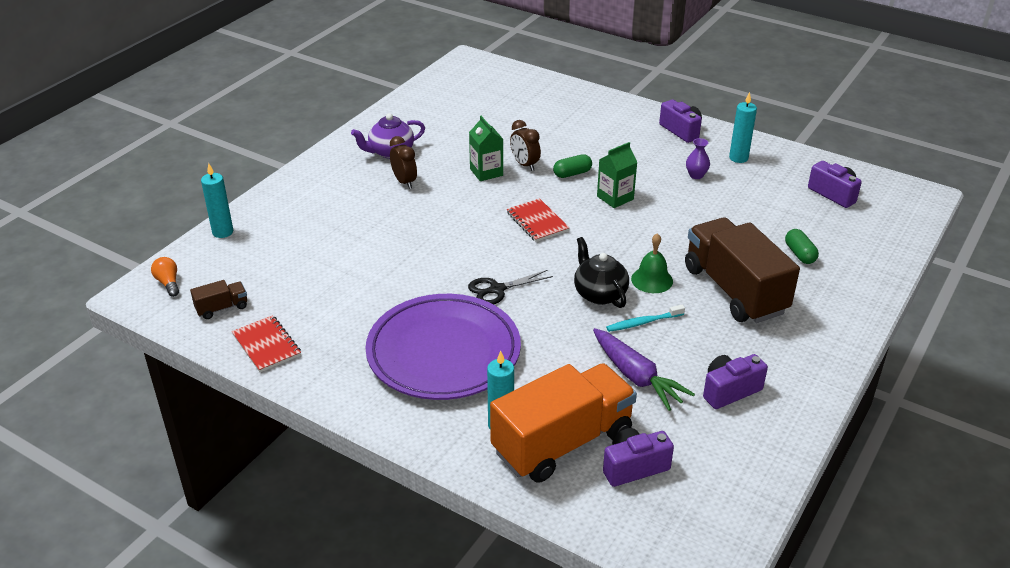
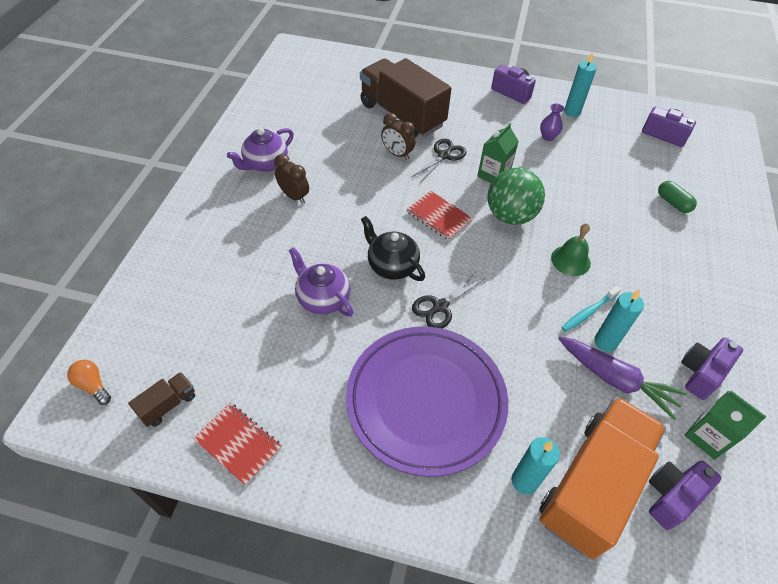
camera: 20 degrees left, 15 degrees up
turquoise candle [201,163,233,238] -> turquoise candle moved to [594,289,644,352]
green carton [469,116,503,181] -> green carton moved to [684,390,767,460]
green capsule [553,154,592,178] -> black scissors [412,139,467,181]
black teapot [574,237,629,308] -> black teapot moved to [361,216,425,281]
brown truck [685,218,800,323] -> brown truck moved to [360,58,452,138]
none -> purple teapot [289,247,353,317]
none -> green ball [487,168,545,225]

